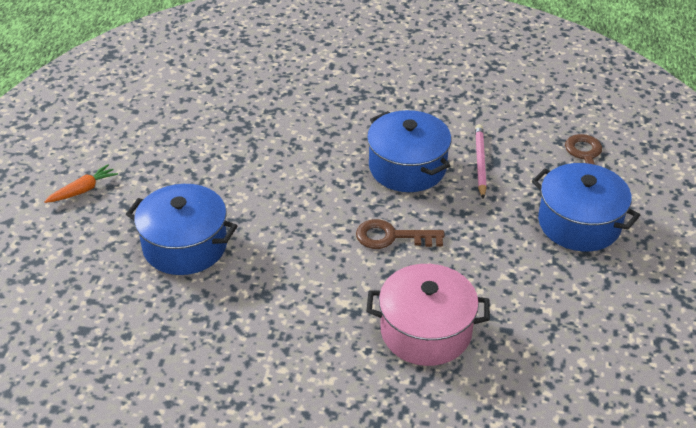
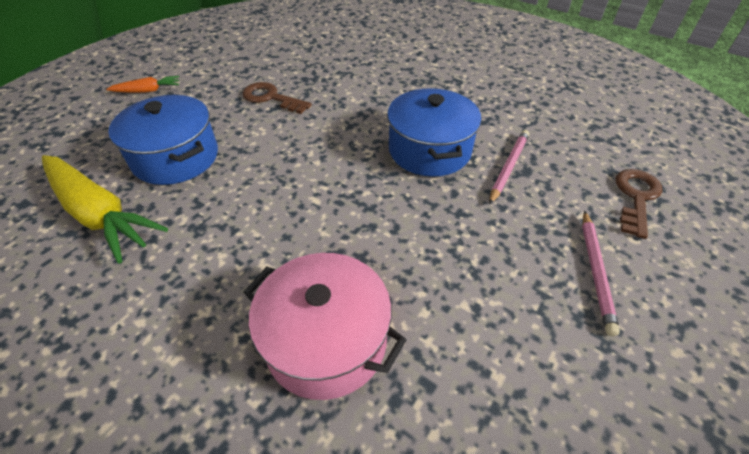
camera: 25 degrees right, 5 degrees up
brown key [356,219,445,249] -> brown key moved to [242,82,312,114]
blue pot [532,163,640,252] -> pink pencil [582,211,620,336]
none -> yellow carrot [42,155,168,264]

